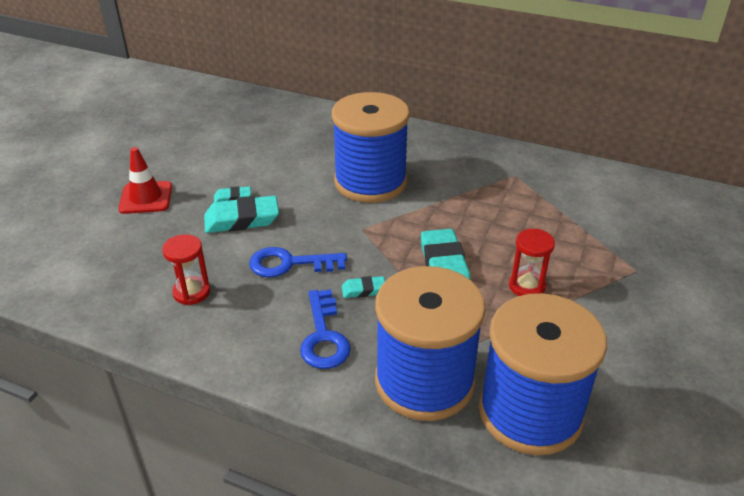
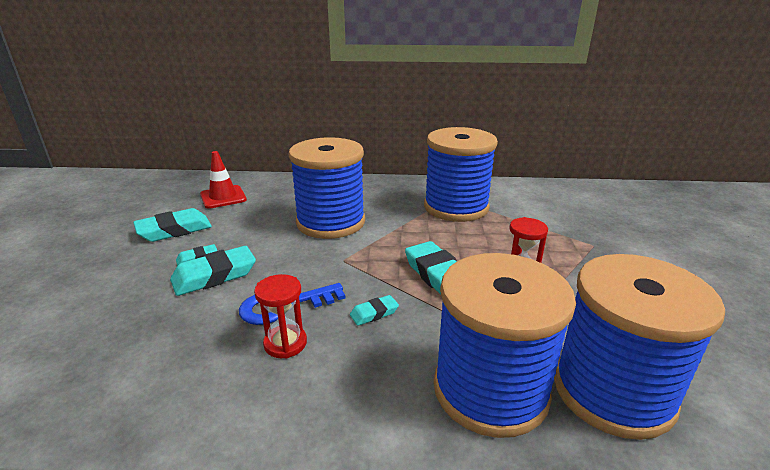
camera: 20 degrees left, 10 degrees down
red traffic cone [118,147,172,214] -> red traffic cone moved to [200,151,247,209]
red hourglass [162,234,210,305] -> red hourglass moved to [254,274,307,358]
blue key [300,289,351,369] -> none
none -> turquoise eraser [133,208,212,242]
none -> blue spool [424,127,498,222]

